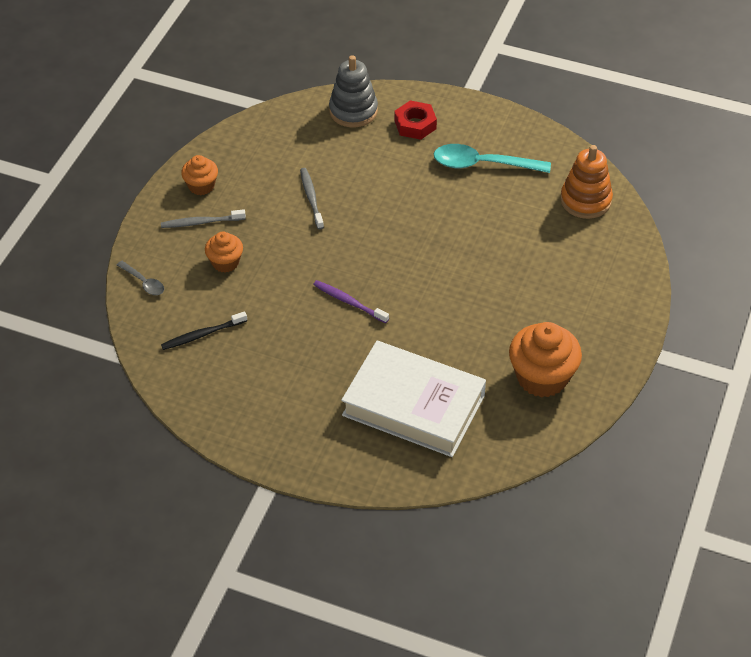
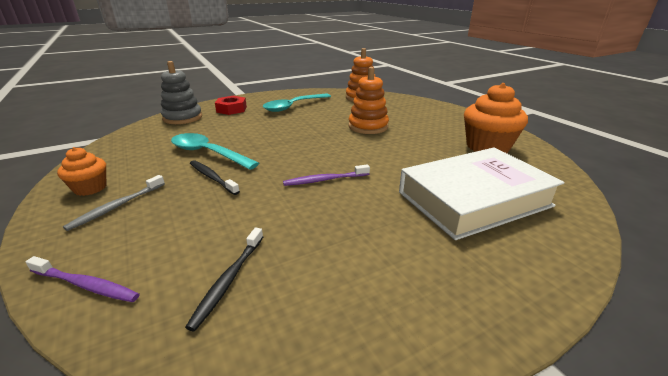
camera: 50 degrees left, 20 degrees down
grey spoon [117,261,164,295] -> purple toothbrush [25,256,140,302]
orange cupcake [205,232,243,273] -> none
grey toothbrush [300,168,324,229] -> turquoise spoon [171,133,259,170]
none -> black toothbrush [190,160,240,195]
none -> orange stacking toy [348,67,389,134]

